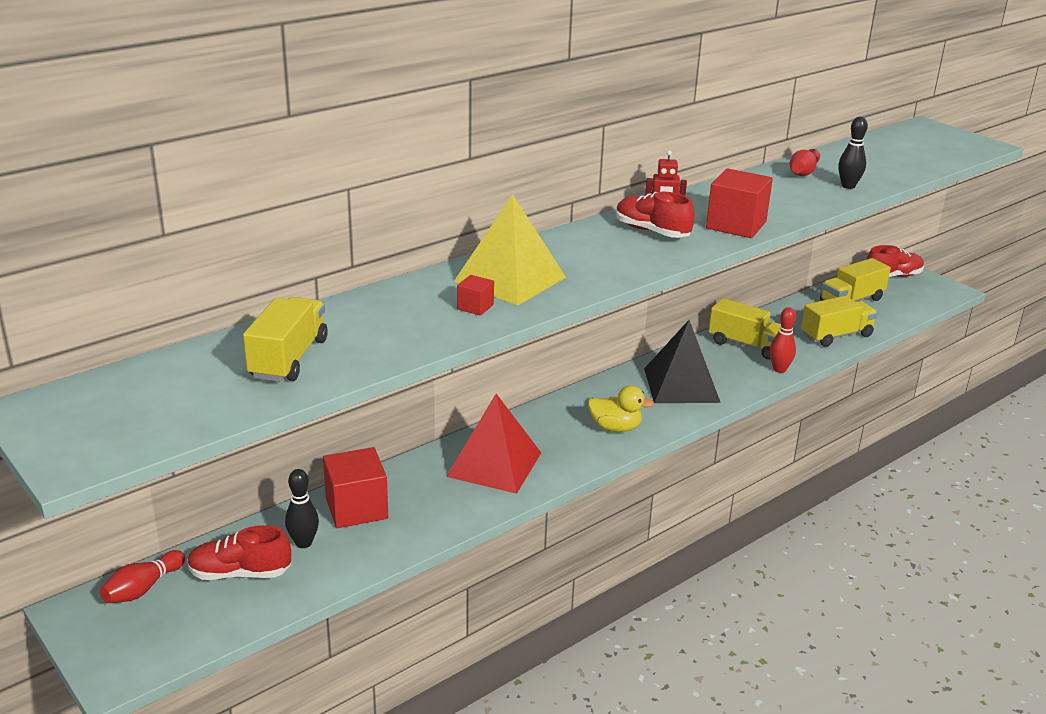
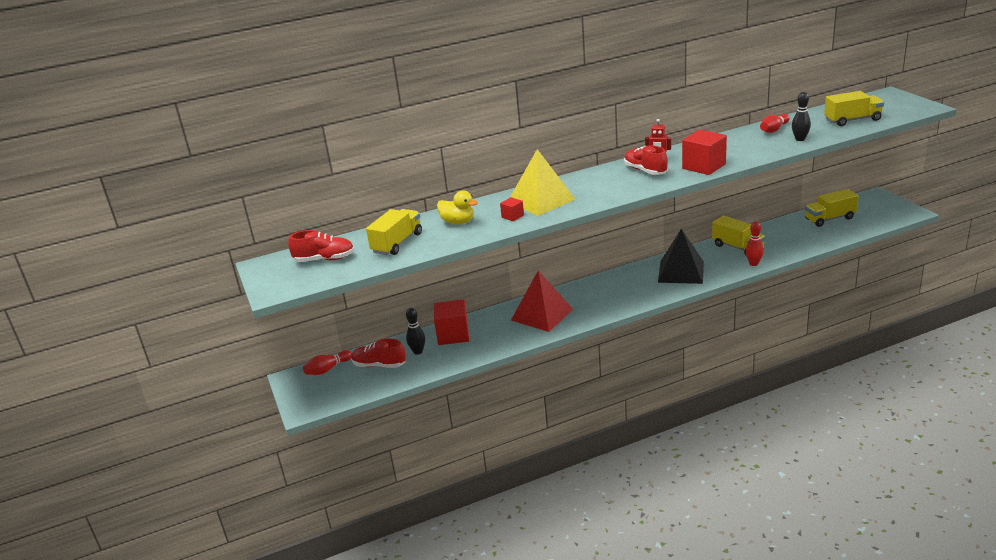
camera: 20 degrees right, 0 degrees up
yellow duck [588,385,654,432] -> yellow duck moved to [437,190,478,224]
yellow truck [801,296,878,347] -> yellow truck moved to [824,91,884,126]
red shoe [867,245,924,277] -> red shoe moved to [288,230,354,262]

